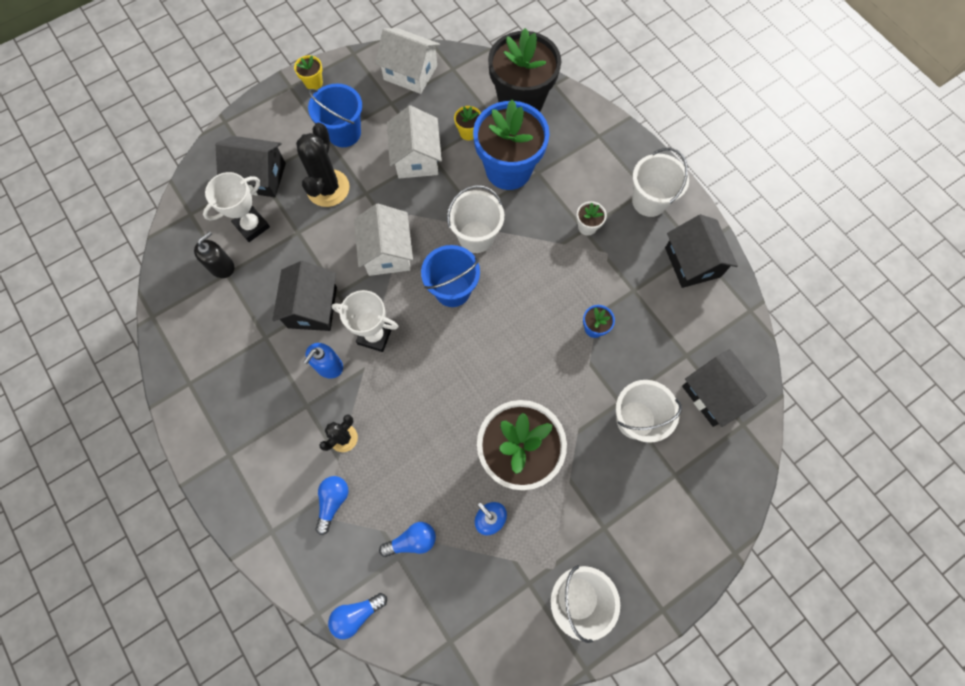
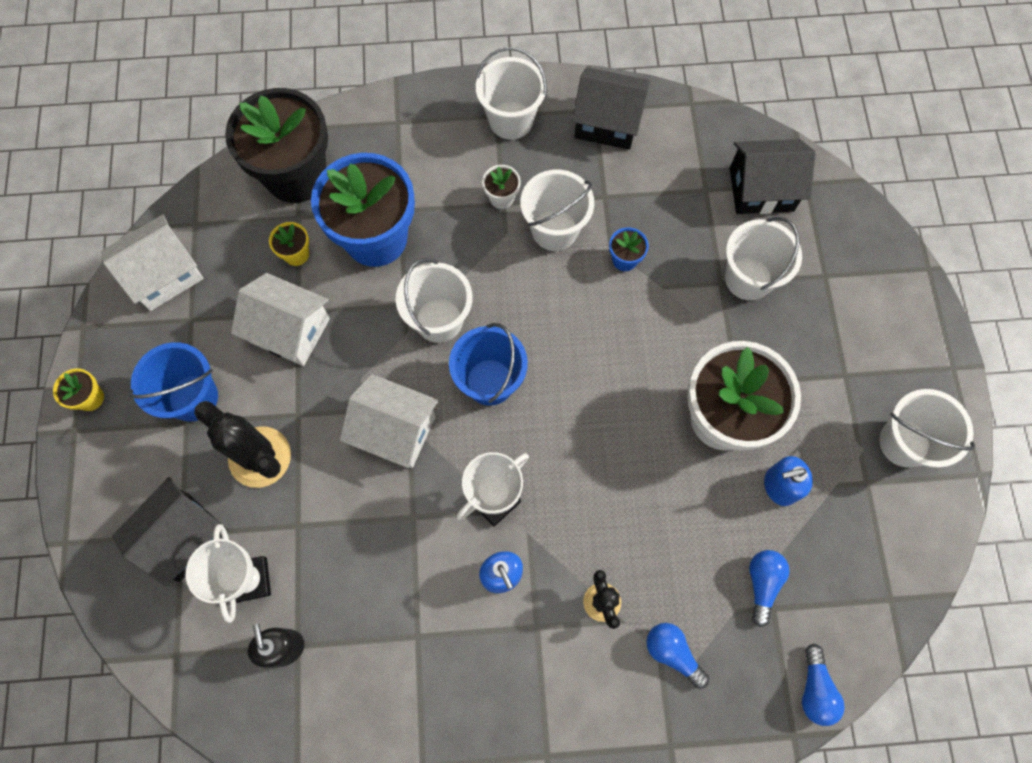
camera: 60 degrees left, 0 degrees up
black house [272,261,337,331] -> none
none -> white bucket [520,170,594,251]

